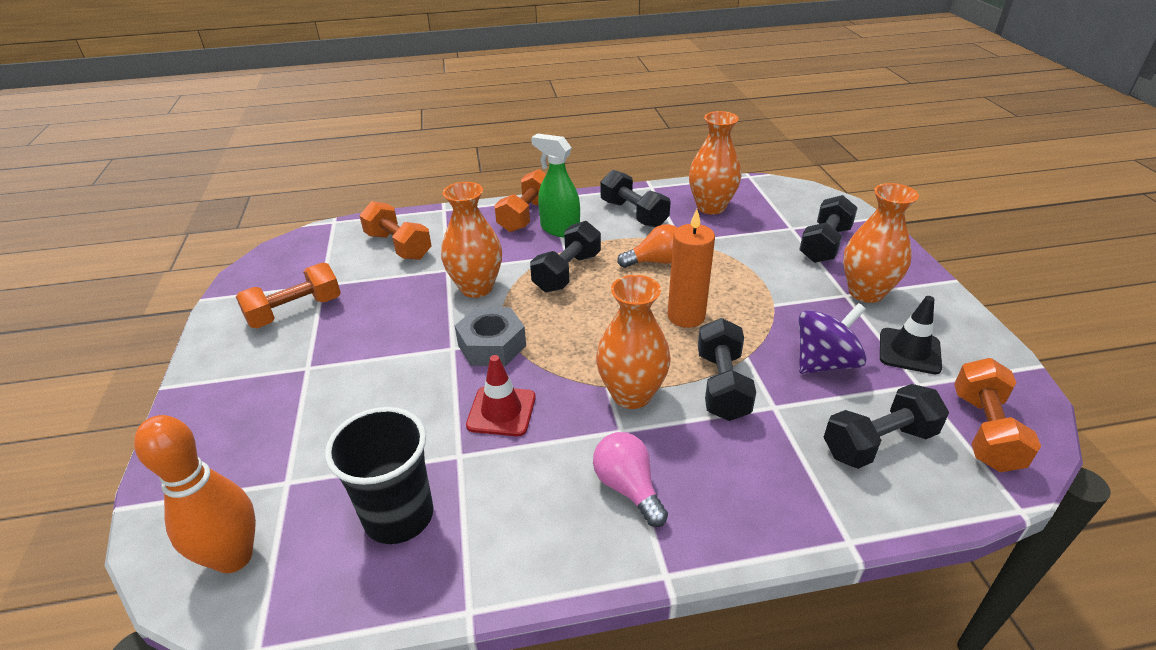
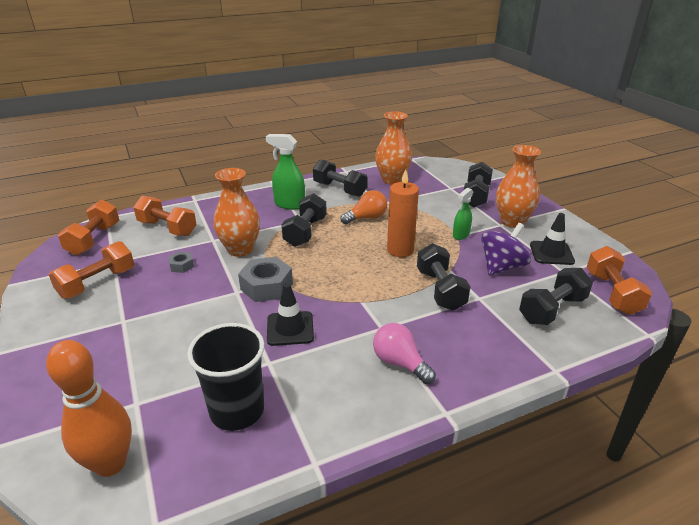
camera: 15 degrees left, 5 degrees down
red traffic cone [466,355,536,436] -> black traffic cone [267,283,314,346]
orange dumbbell [494,169,546,232] -> orange dumbbell moved to [58,200,119,256]
orange vase [596,275,671,409] -> none
none -> grey nut [168,252,194,273]
none -> green spray bottle [453,188,473,240]

